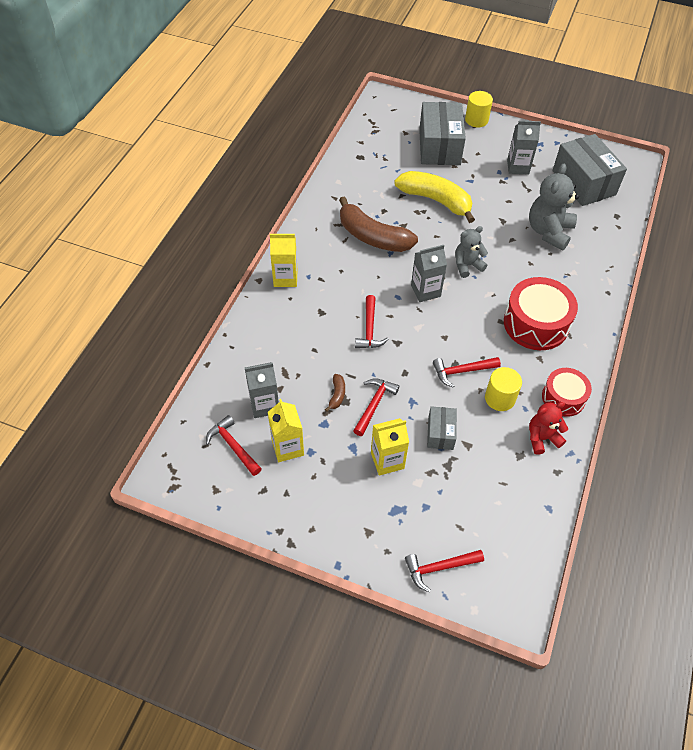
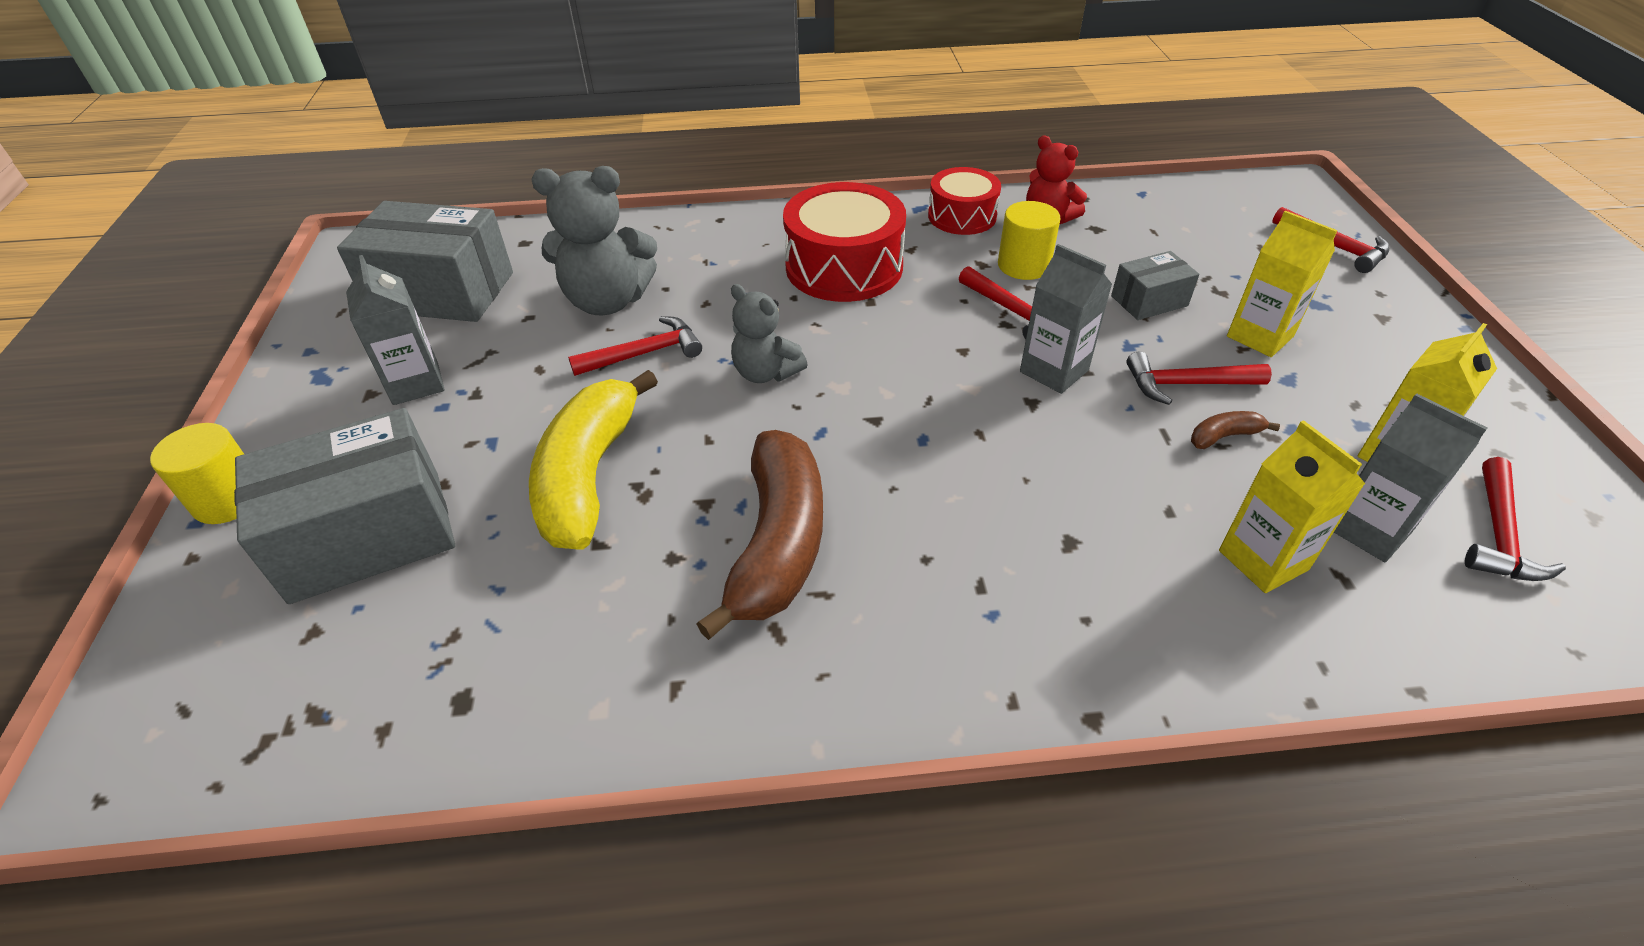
camera: 115 degrees left, 10 degrees down
yellow carton [270,234,297,287] -> yellow carton moved to [1219,420,1365,593]
red hammer [355,295,389,348] -> red hammer moved to [568,316,702,376]
grey carton [411,245,447,302] -> grey carton moved to [1020,244,1112,394]
grey box [553,134,627,206] -> grey box turned 60 degrees clockwise [337,201,513,322]

